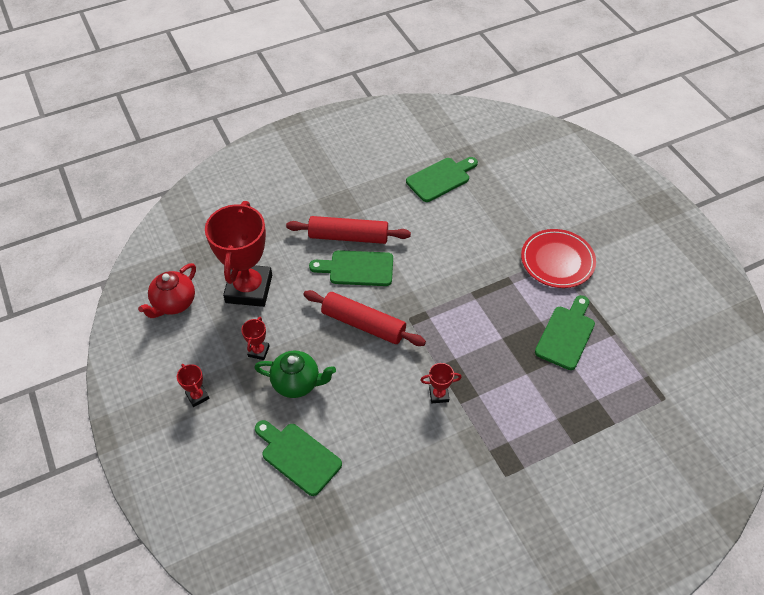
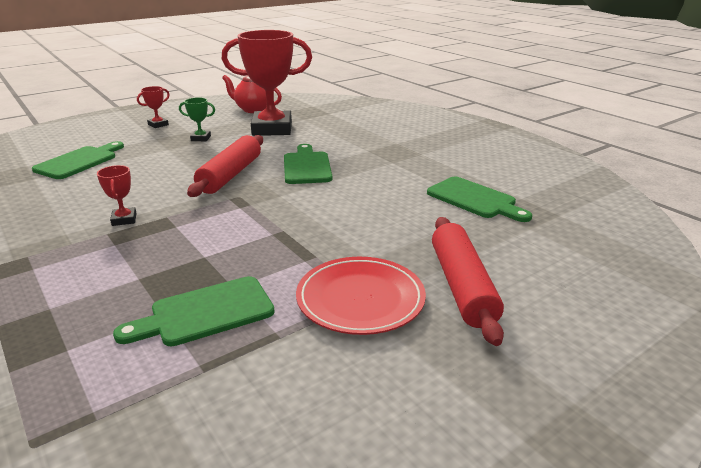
camera: 80 degrees right, 25 degrees down
red trophy [241,317,270,360] -> green trophy [179,98,215,141]
green teapot [254,351,336,398] -> none
red rolling pin [286,216,411,244] -> red rolling pin moved to [432,217,504,346]
green cutting board [535,295,595,370] -> green cutting board turned 135 degrees clockwise [113,276,275,346]

